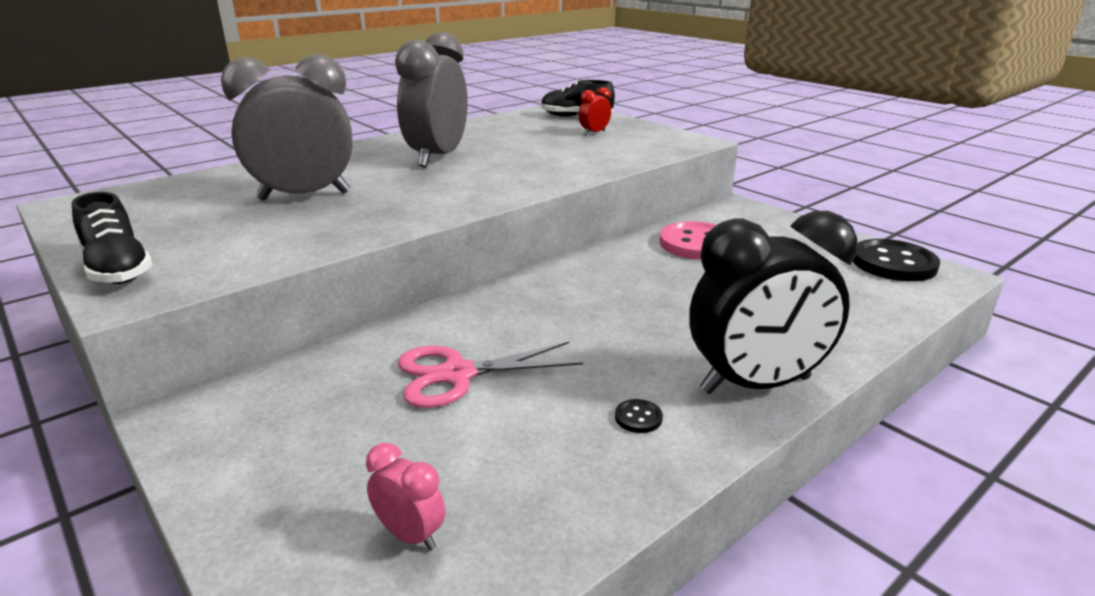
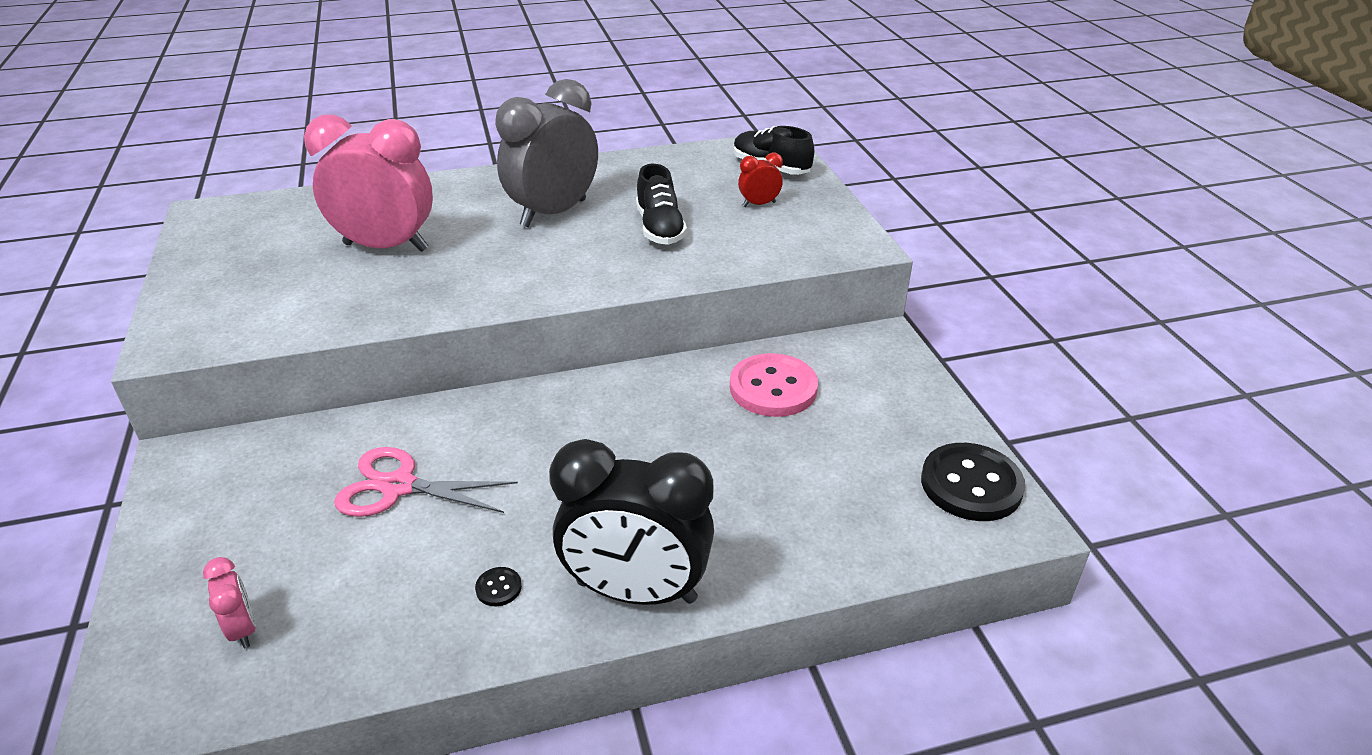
camera: 25 degrees right, 10 degrees up
black shoe [72,192,153,284] -> black shoe moved to [636,164,687,245]
grey clock [221,54,353,201] -> pink clock [304,115,433,252]

